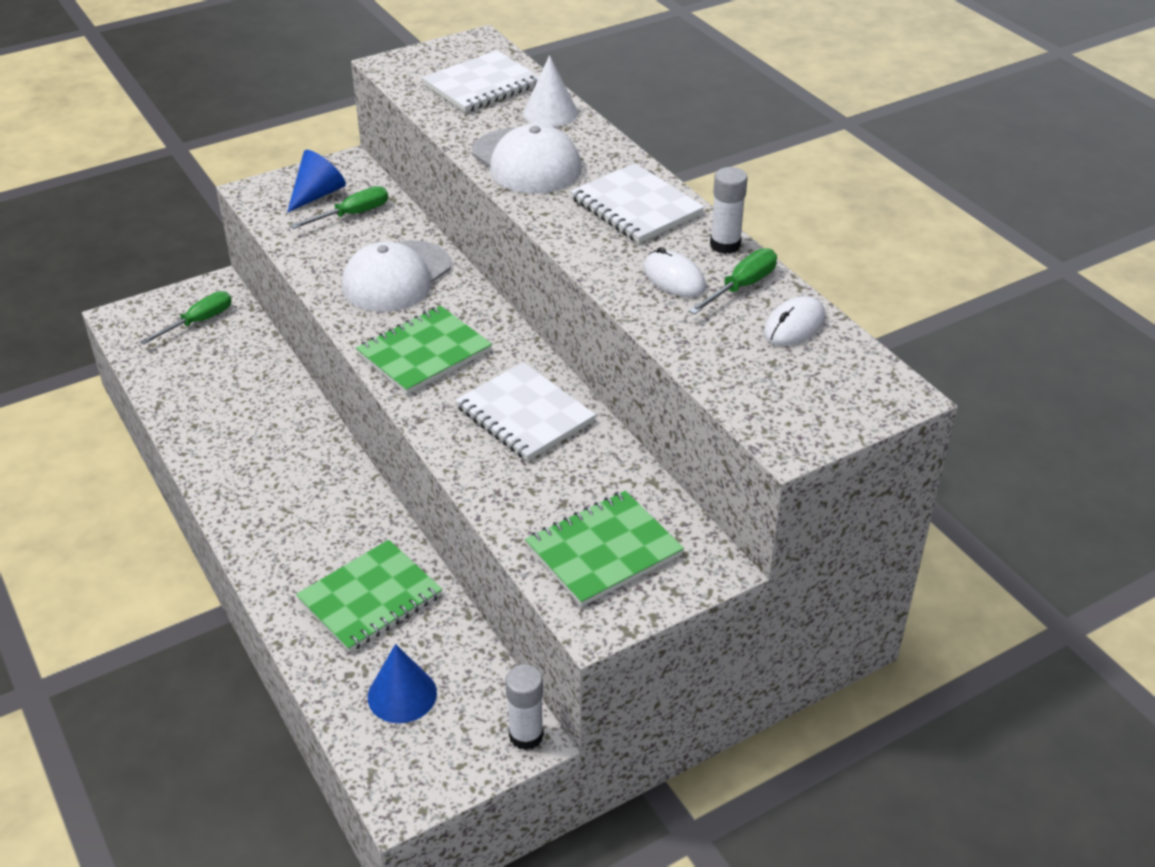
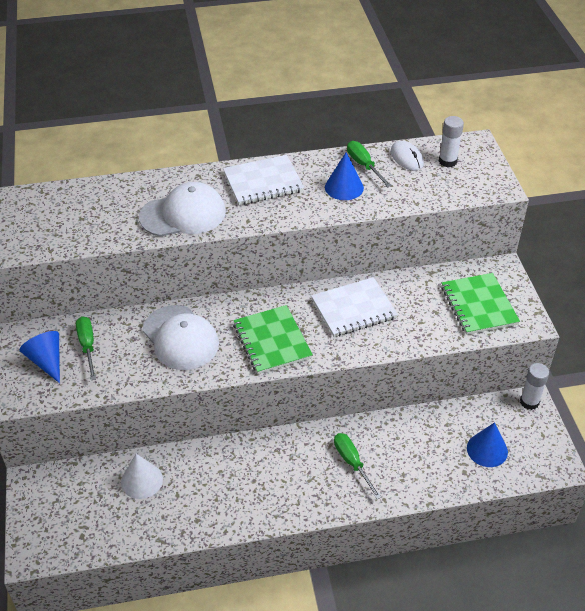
camera: 70 degrees left, 5 degrees up
green screwdriver [140,291,232,345] -> green screwdriver moved to [334,433,382,499]
green notebook [296,540,443,653] -> none
white notebook [421,51,539,113] -> none
white cone [523,55,578,127] -> white cone moved to [121,454,163,499]
white mouse [643,247,706,297] -> blue cone [325,152,364,200]
white glue stick [710,167,748,254] -> white glue stick moved to [439,116,464,167]

